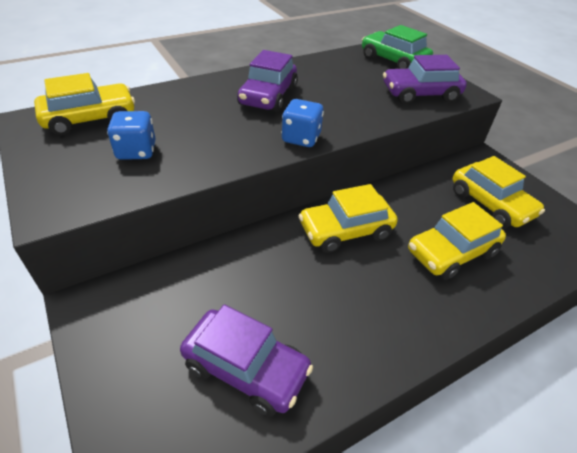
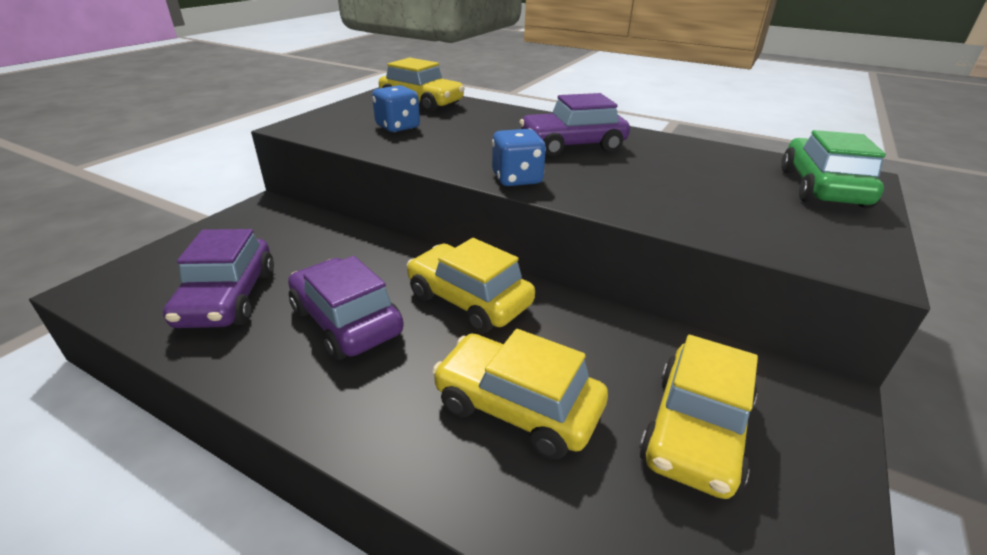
camera: 60 degrees right, 10 degrees down
purple car [383,55,467,104] -> purple car moved to [288,256,404,360]

